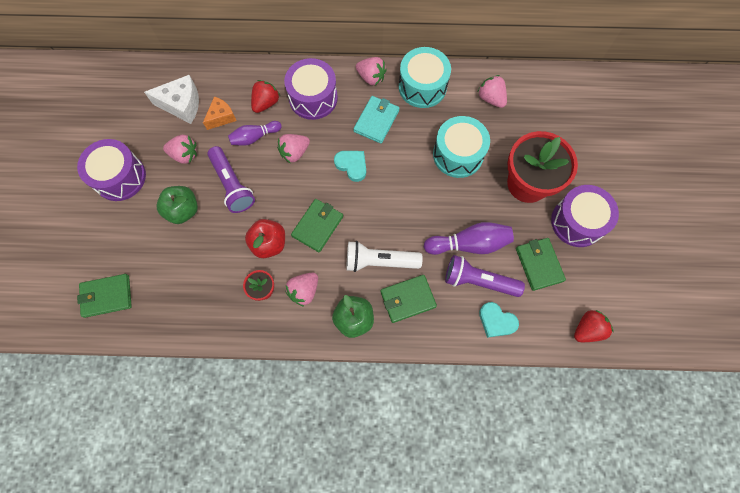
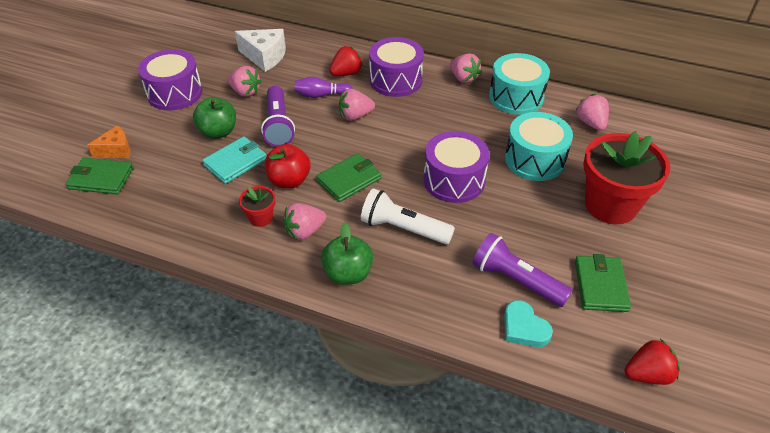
camera: 20 degrees right, 25 degrees down
orange cheese [203,96,236,130] -> orange cheese moved to [87,126,131,158]
turquoise heart [334,151,366,182] -> none
turquoise wallet [353,96,399,144] -> turquoise wallet moved to [202,136,266,184]
green wallet [380,275,437,323] -> none
purple bowling pin [424,222,514,255] -> none
purple drum [551,185,619,247] -> purple drum moved to [423,131,490,203]

